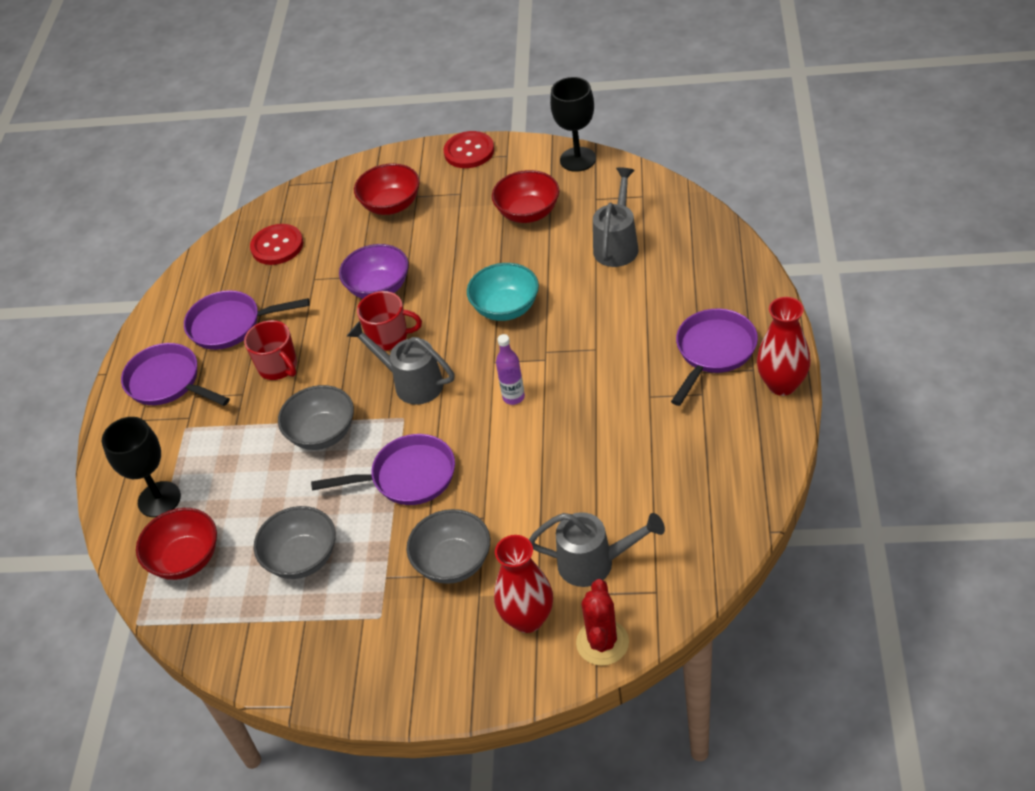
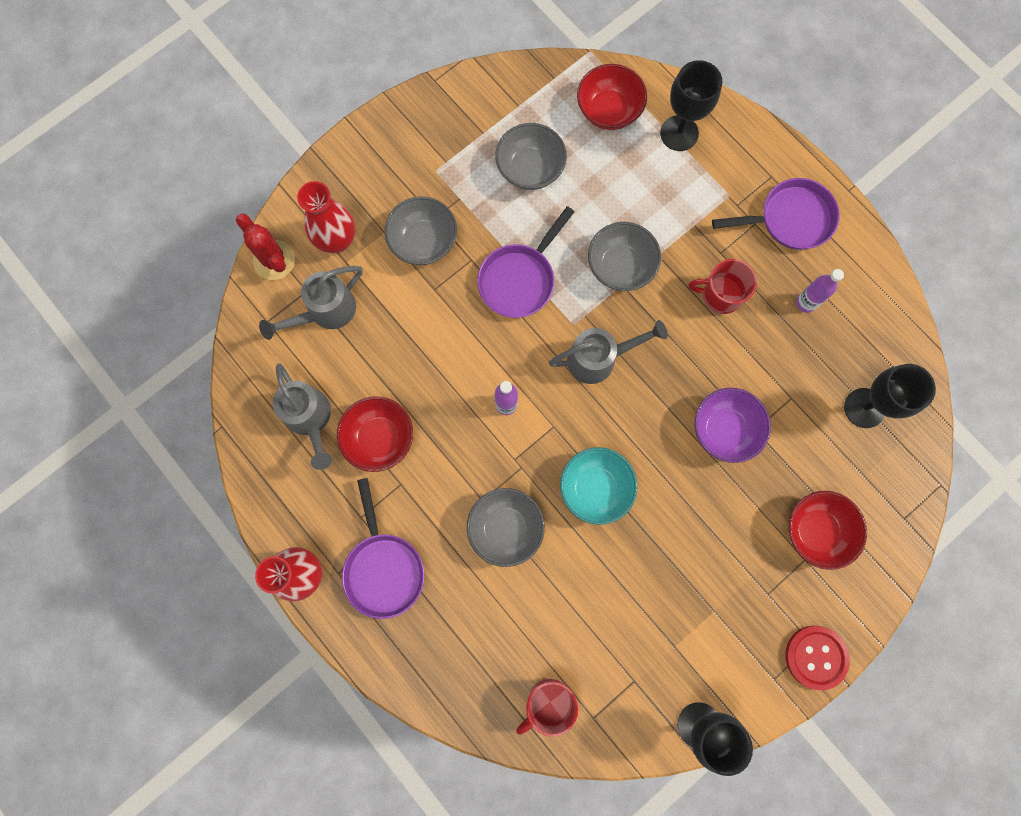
camera: 130 degrees right, 30 degrees up
purple pan [184,290,310,350] -> purple bottle [796,269,844,313]
red button [250,224,303,265] -> black goblet [844,364,936,428]
red mug [357,291,422,351] -> red mug moved to [516,679,578,737]
red bowl [492,170,559,223] -> red bowl moved to [337,396,413,472]
grey watering can [593,167,639,267] -> grey watering can moved to [273,363,332,470]
none -> grey bowl [467,488,545,567]

